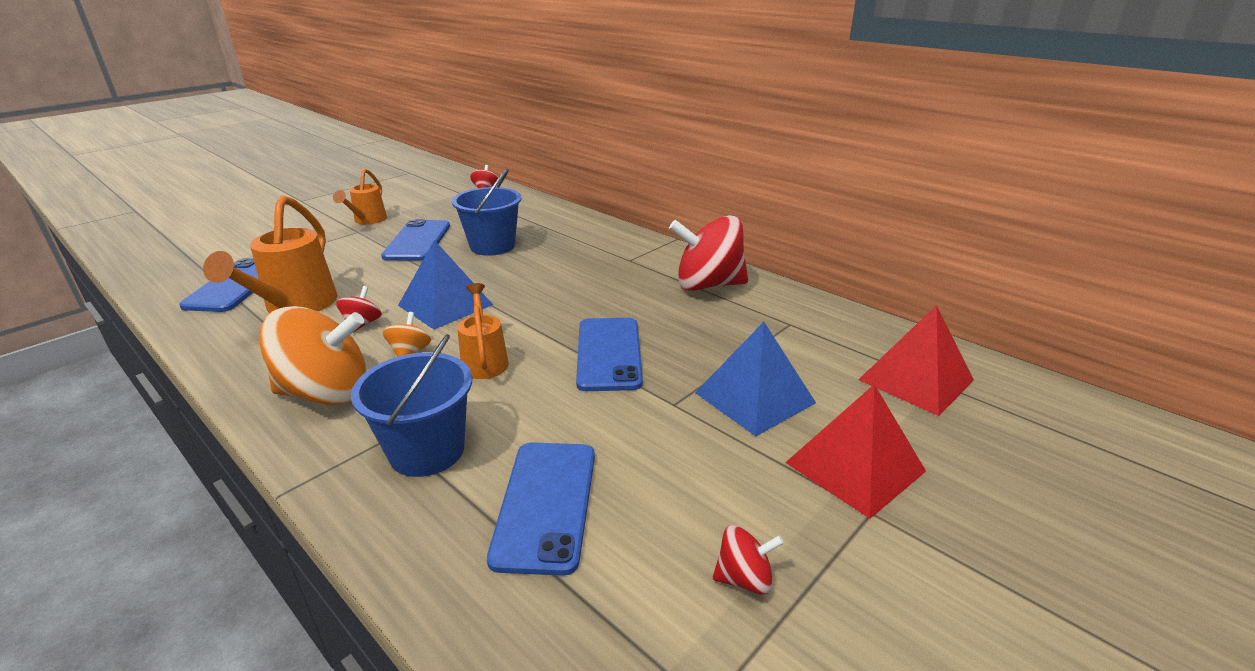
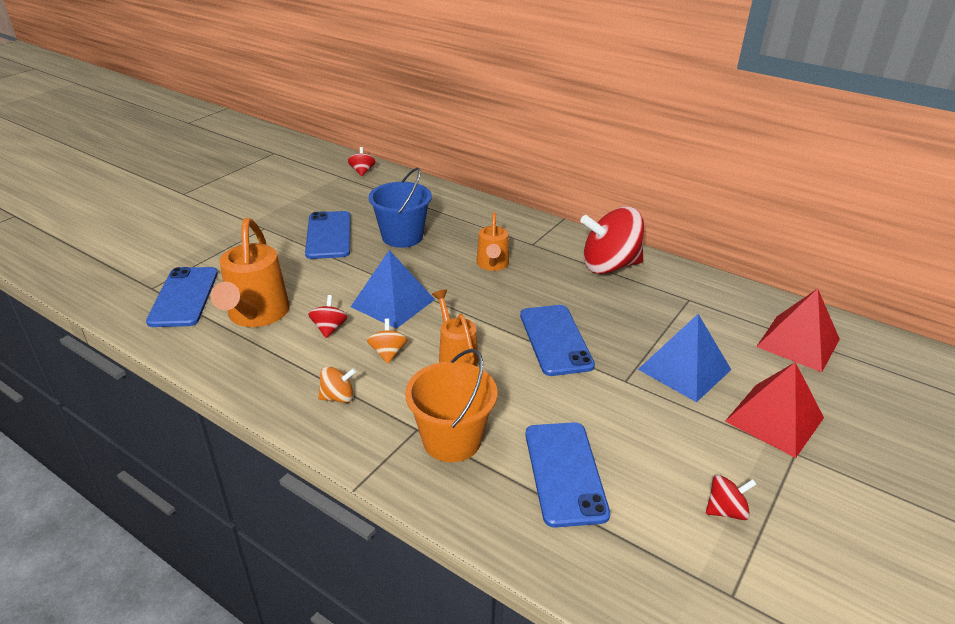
camera: 10 degrees left, 5 degrees up
orange spinning top [259,306,367,405] -> orange spinning top [318,366,356,403], size x0.45
orange watering can [333,169,387,225] -> orange watering can moved to [476,212,509,271]
blue bucket [351,334,472,477] -> orange bucket [405,349,498,462]

